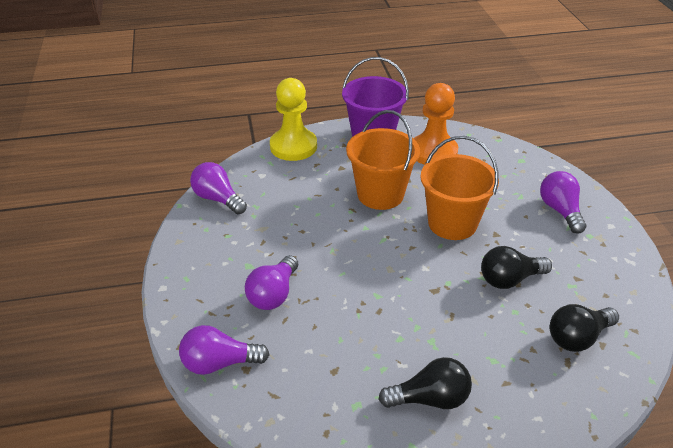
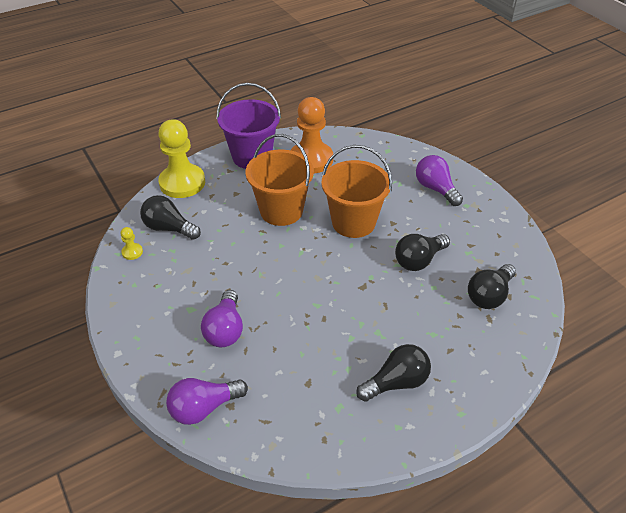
camera: 20 degrees left, 5 degrees up
purple light bulb [190,162,247,214] -> yellow pawn [120,227,143,260]
none -> black light bulb [140,195,201,240]

